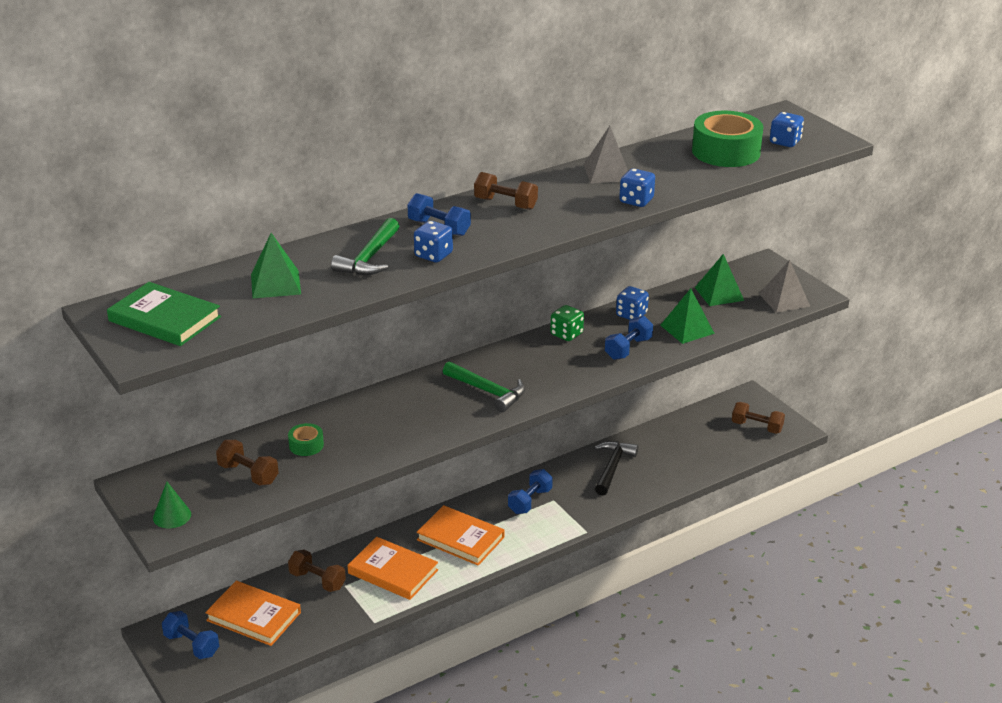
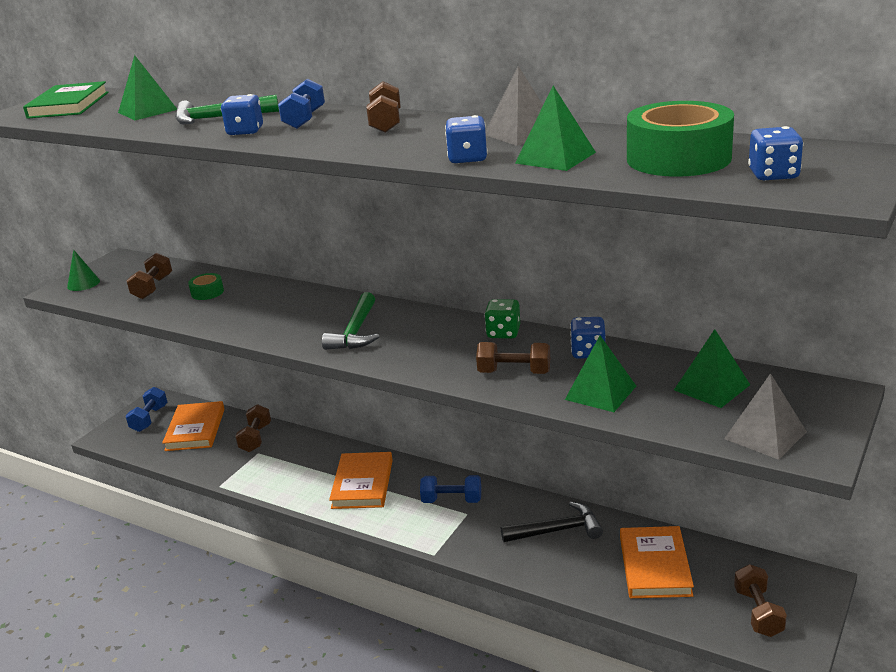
camera: 65 degrees right, 5 degrees down
orange book [348,537,438,600] -> orange book moved to [620,526,694,598]
blue dumbbell [605,316,653,360] -> brown dumbbell [476,342,550,374]
none -> green pyramid [515,86,596,171]

